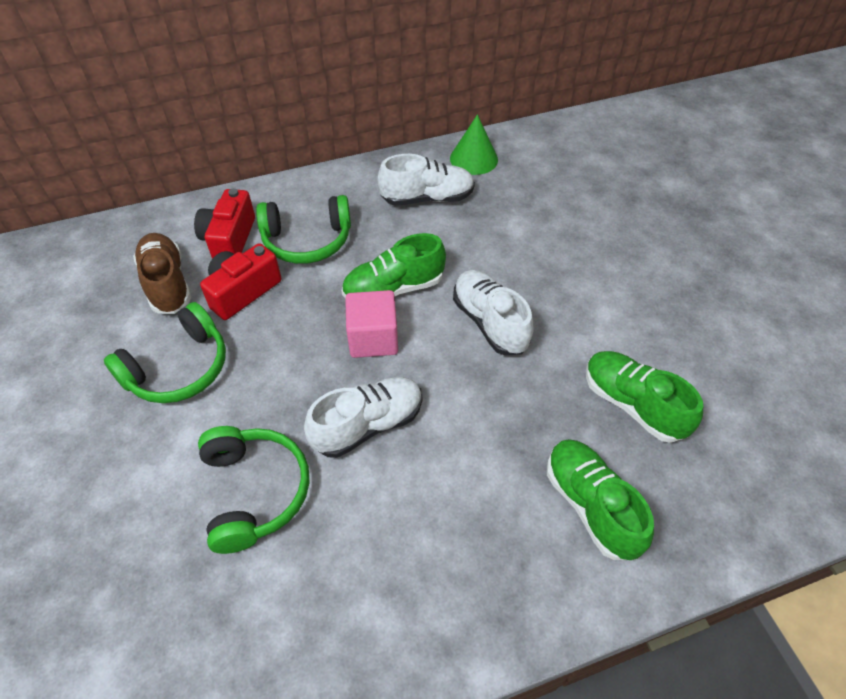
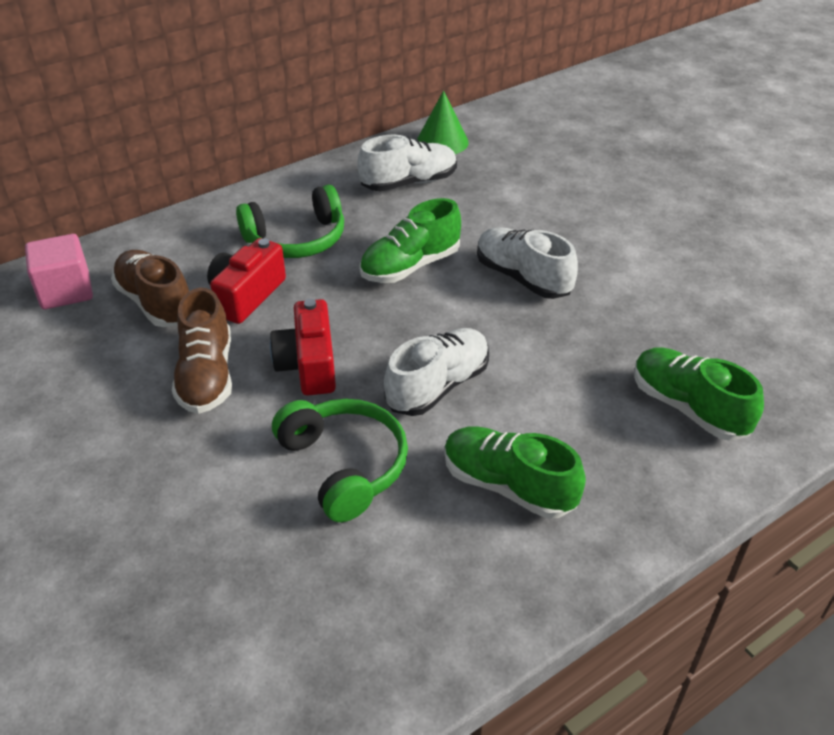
camera: 15 degrees left, 10 degrees down
green headphones [104,302,226,403] -> brown shoe [172,288,232,414]
red camera [194,188,255,259] -> red camera moved to [270,299,336,395]
pink cube [345,290,398,358] -> pink cube moved to [25,234,93,309]
green shoe [586,351,703,443] -> green shoe moved to [444,426,586,519]

